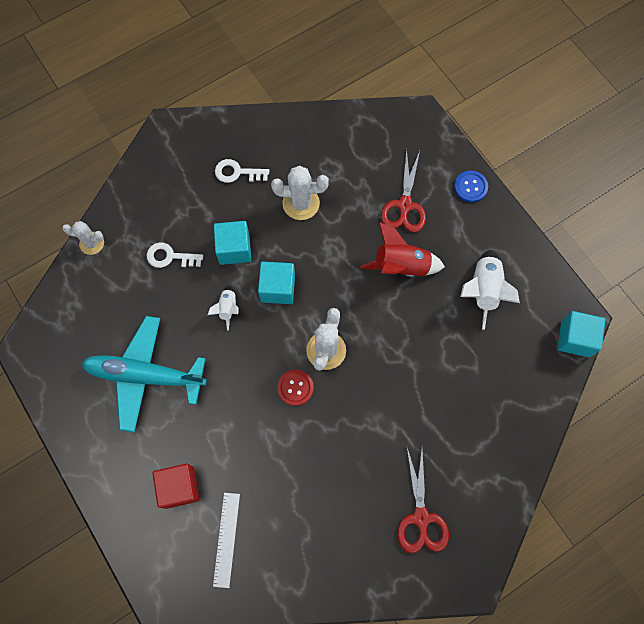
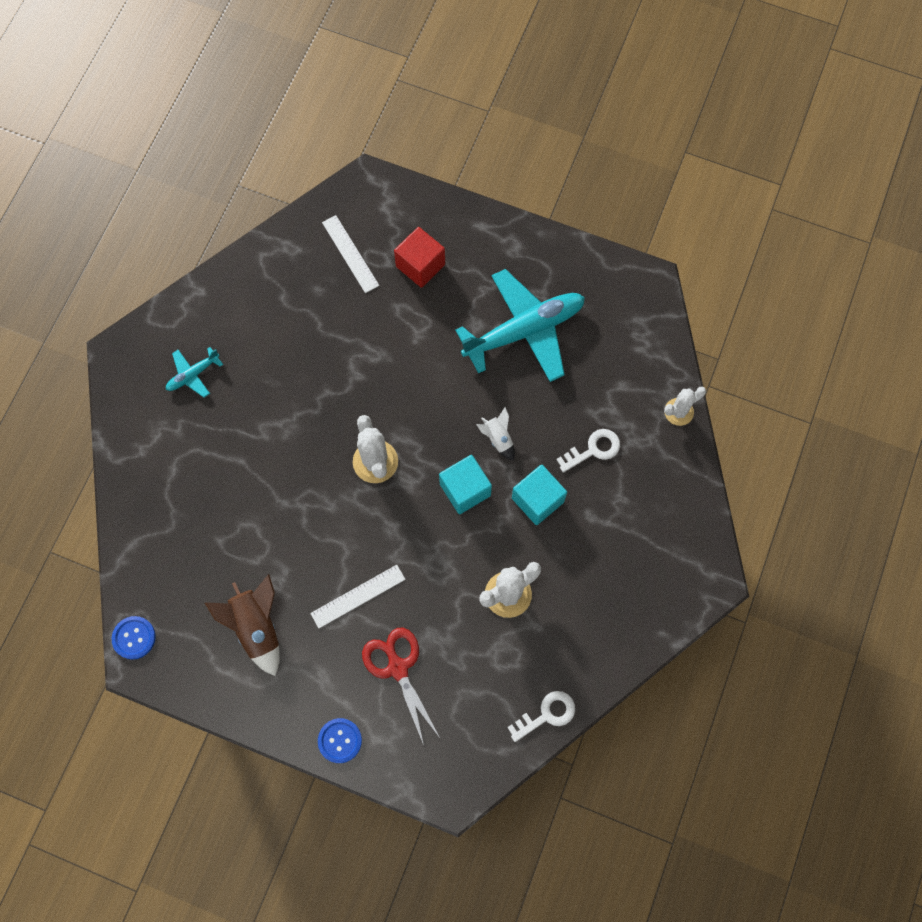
camera: 145 degrees right, 0 degrees up
white key [215,159,269,183] -> white key moved to [507,691,575,742]
red button [277,370,314,406] -> none
red rocket [360,222,445,277] -> white ruler [310,565,406,628]
red scissors [397,448,449,553] -> turquoise plane [166,347,223,397]
white rocket [460,250,520,330] -> brown rocket [205,574,280,676]
turquoise cube [557,311,605,357] -> blue button [112,616,156,660]

